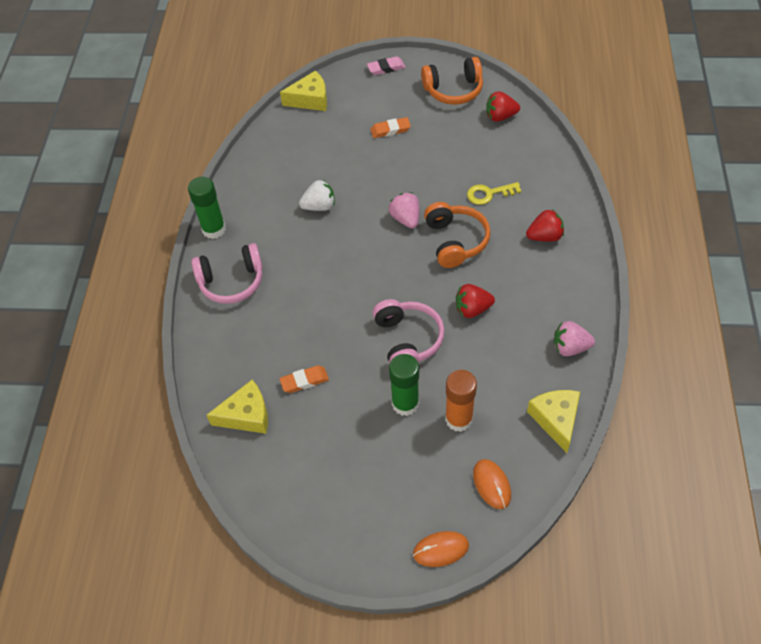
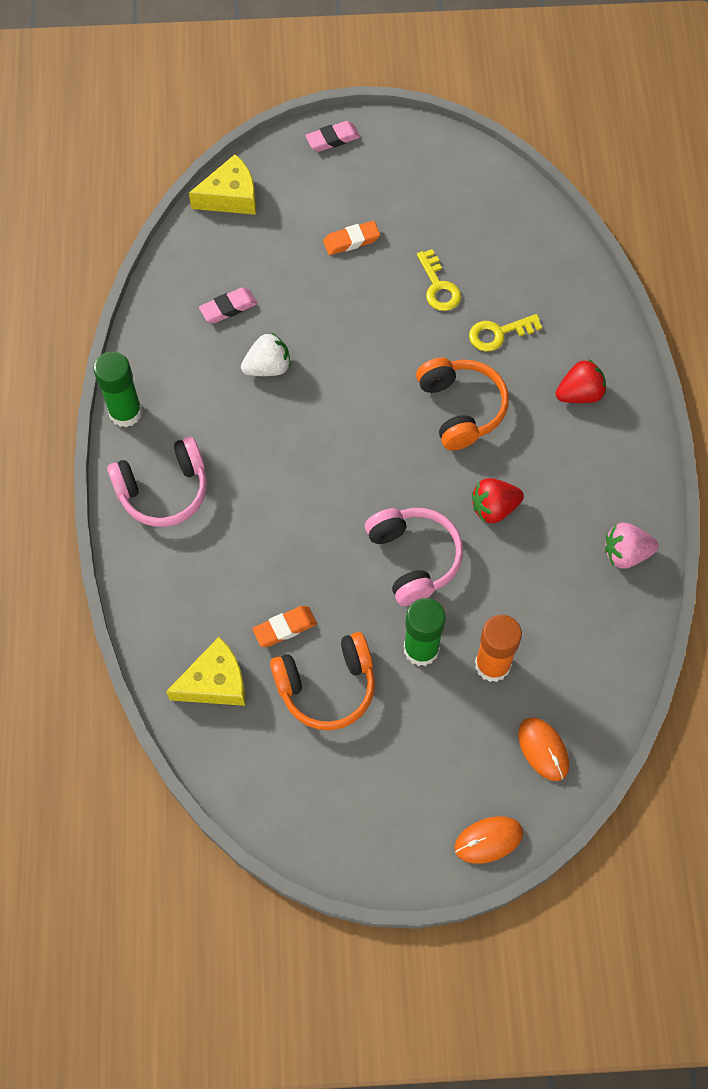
camera: 10 degrees left, 10 degrees up
pink strawberry [389,192,419,228] -> none
orange headphones [421,57,483,105] -> orange headphones moved to [270,632,375,730]
red strawberry [486,91,520,122] -> none
yellow cheese [527,390,580,453] -> none
none -> pink eraser [199,287,258,323]
none -> yellow key [417,249,461,311]

